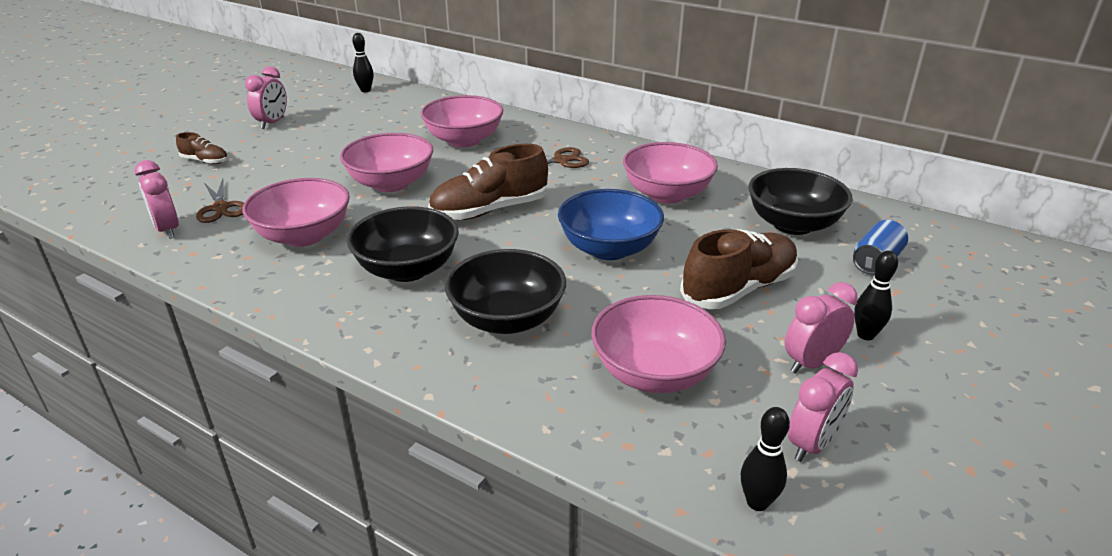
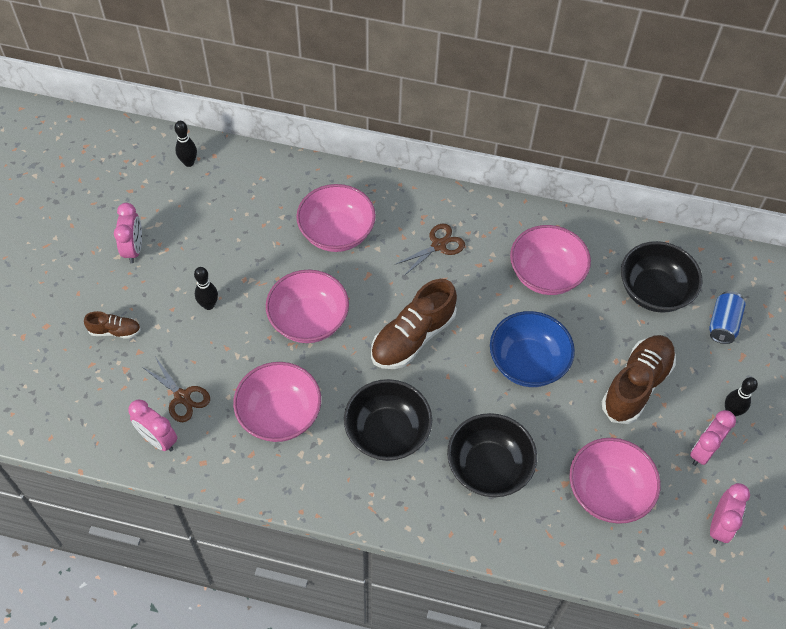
camera: 20 degrees left, 25 degrees up
black bowling pin [741,407,790,511] -> black bowling pin moved to [194,267,218,310]

